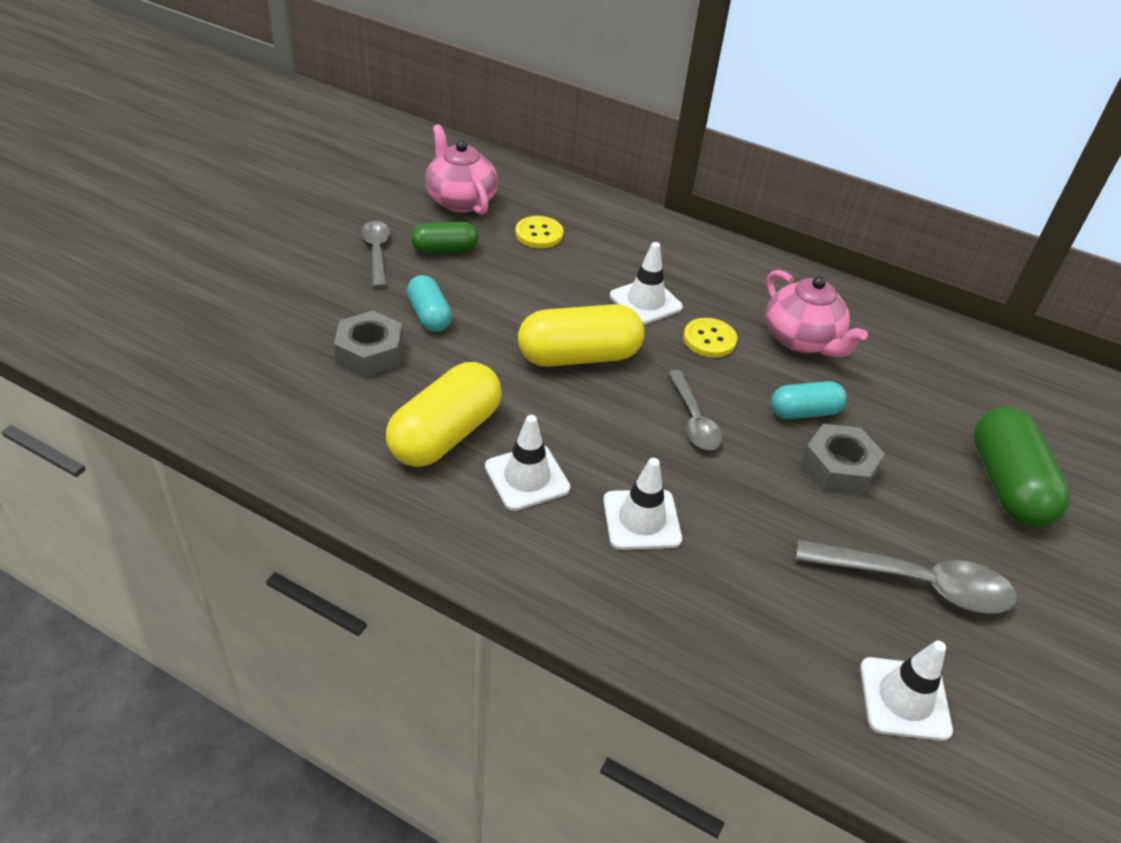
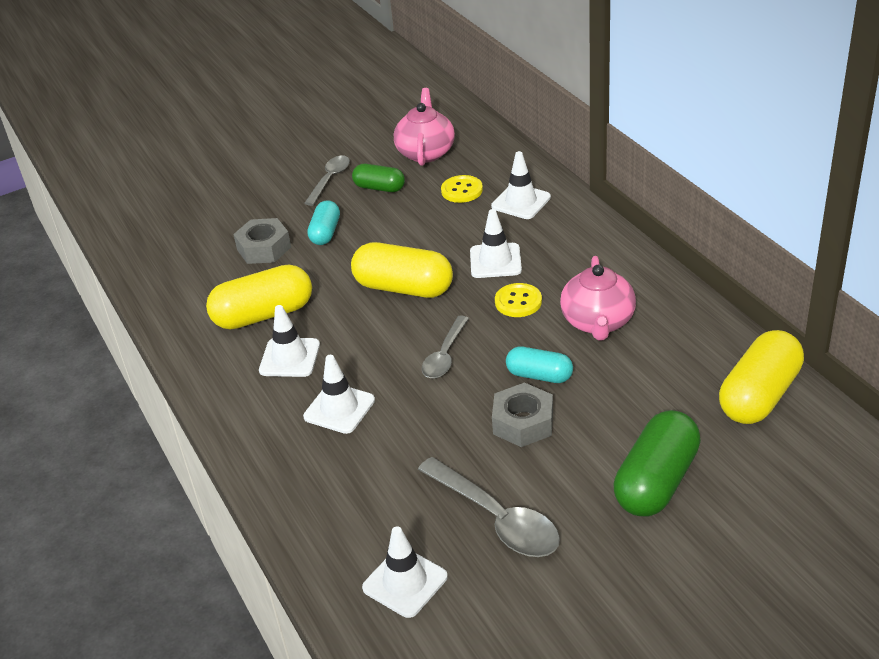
camera: 40 degrees right, 5 degrees down
none -> white traffic cone [491,151,551,219]
none -> yellow capsule [719,330,804,424]

